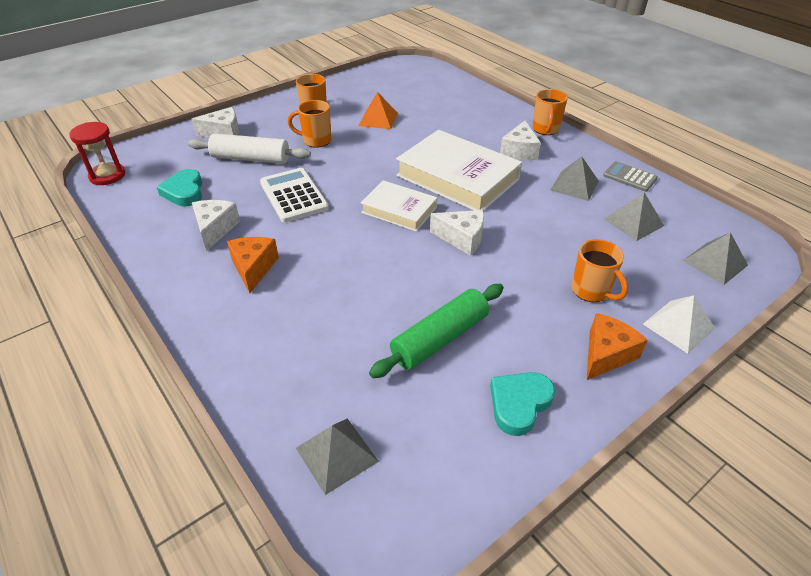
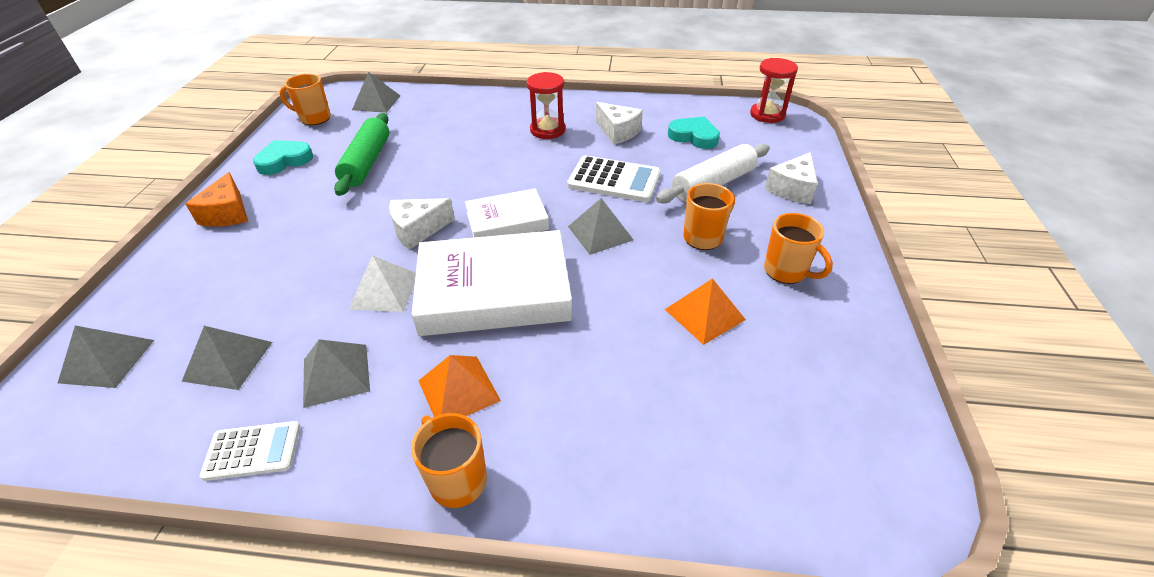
camera: 135 degrees right, 0 degrees up
orange cheese [227,237,279,293] -> red hourglass [527,72,566,139]
turquoise heart [490,372,555,436] -> turquoise heart turned 120 degrees counterclockwise [253,140,313,175]
white cheese [500,121,541,160] -> orange pyramid [418,355,501,417]
orange mug [572,239,628,302] -> orange mug moved to [279,74,331,125]
grey calculator [603,161,658,192] -> white calculator [200,421,300,481]
white pyramid [643,295,715,354] -> white pyramid moved to [349,255,416,312]
none -> grey pyramid [568,198,633,255]

